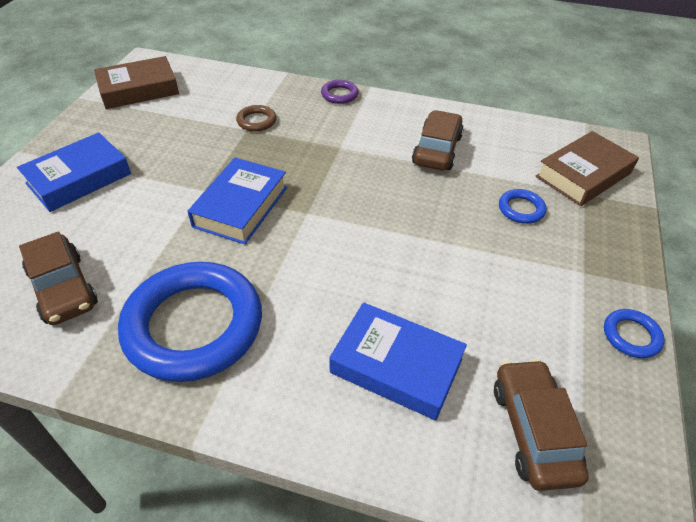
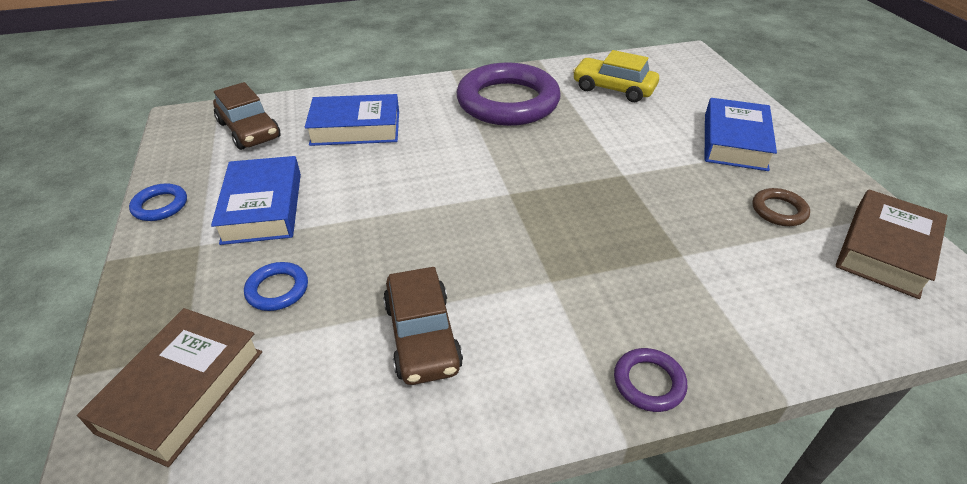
camera: 150 degrees right, 5 degrees down
brown car [19,232,98,325] -> yellow car [573,50,659,102]
blue ring [118,262,262,382] -> purple ring [457,62,561,126]
blue book [187,158,287,244] -> blue book moved to [211,156,301,245]
brown ring [236,105,276,132] -> brown ring moved to [753,188,810,226]

